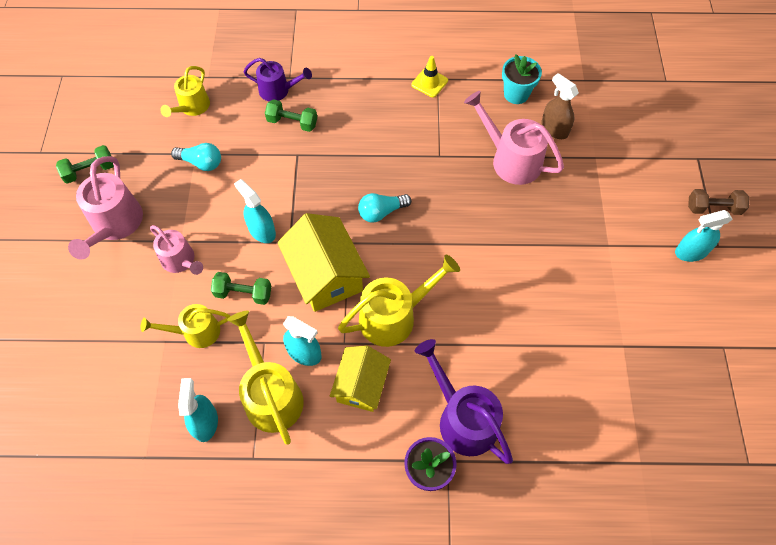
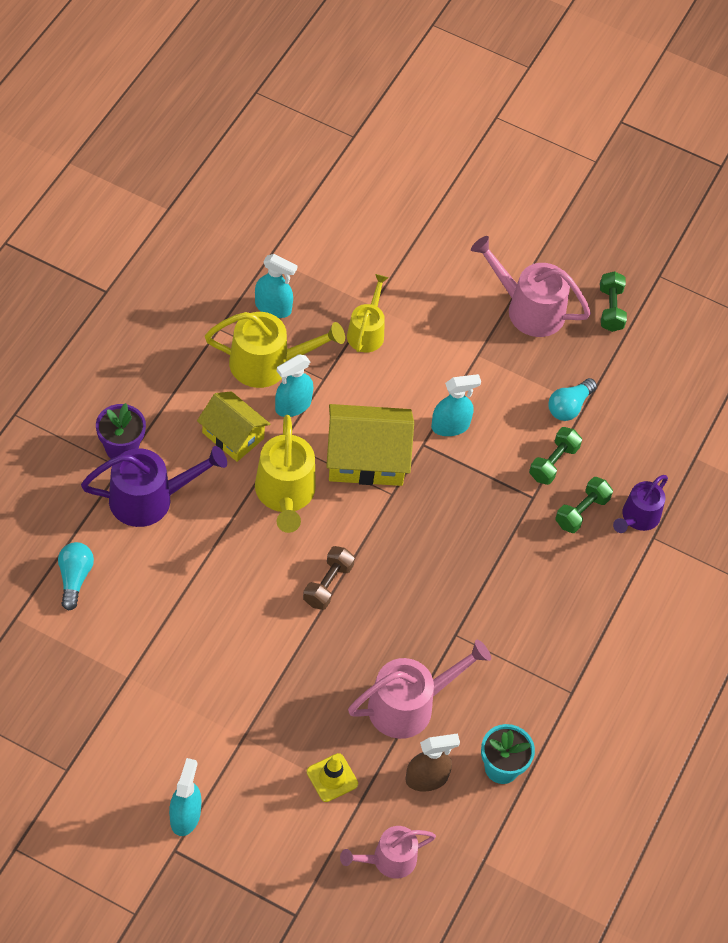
camera: 110 degrees right, 5 degrees down
pink watering can [150,225,203,275] -> pink watering can moved to [340,826,436,879]
yellow watering can [160,66,210,117] -> none
green dumbbell [211,272,271,305] -> green dumbbell moved to [529,427,582,485]
turquoise light bulb [358,193,411,223] -> turquoise light bulb moved to [58,542,94,610]
yellow traffic cone [411,56,448,97] -> yellow traffic cone moved to [307,753,358,802]
brown dumbbell [688,189,749,215] -> brown dumbbell moved to [303,546,355,610]

